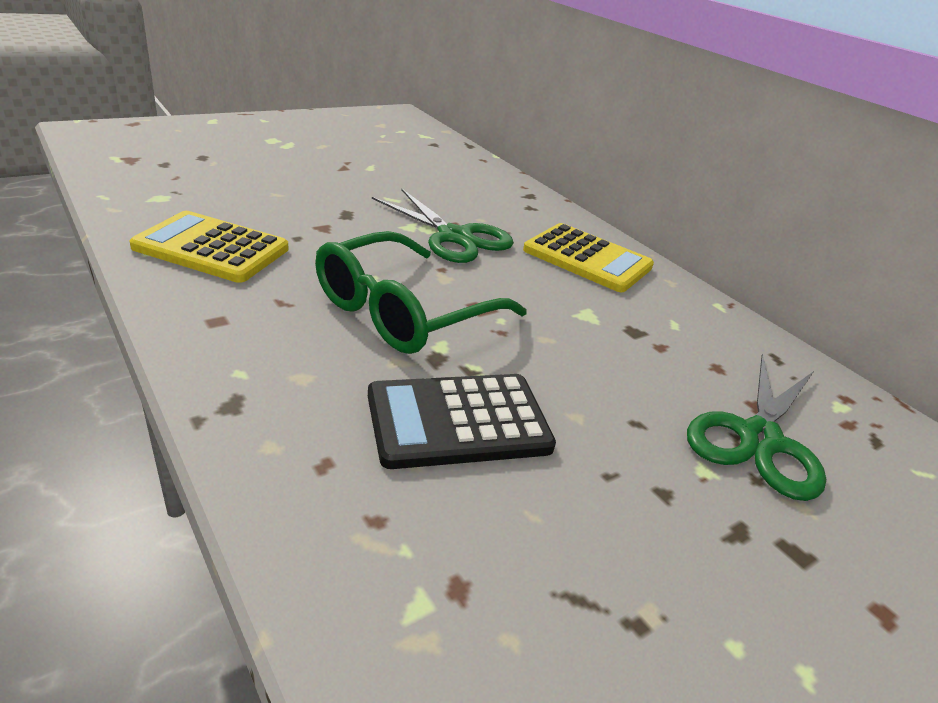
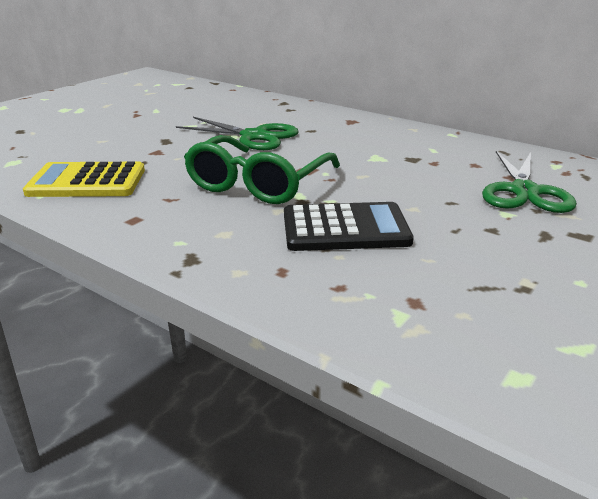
camera: 15 degrees left, 5 degrees down
black calculator [368,374,556,469] -> black calculator turned 150 degrees counterclockwise [284,202,414,251]
yellow calculator [523,223,654,292] -> none

